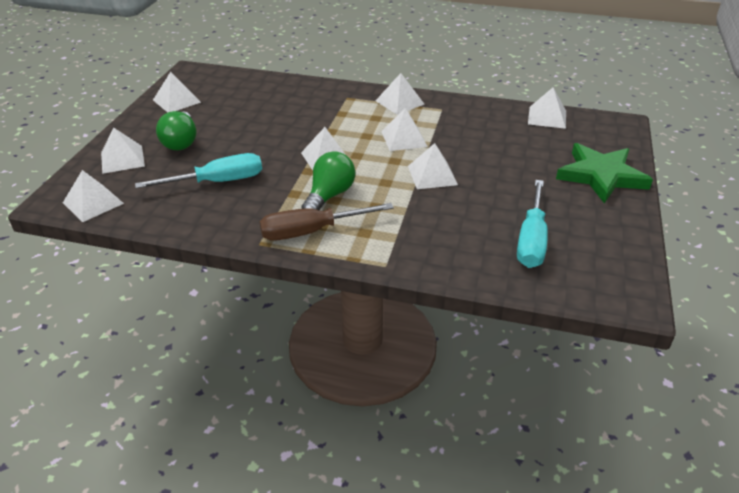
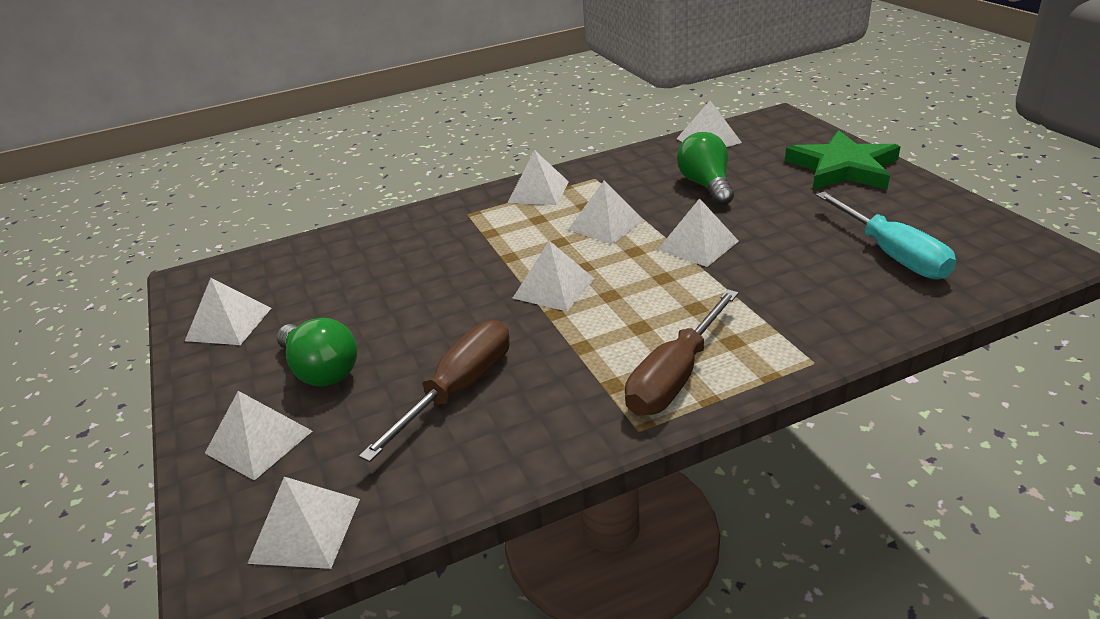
camera: 35 degrees left, 5 degrees down
turquoise screwdriver [135,153,262,189] -> brown screwdriver [359,320,510,462]
green light bulb [302,151,355,211] -> green light bulb moved to [677,132,734,206]

